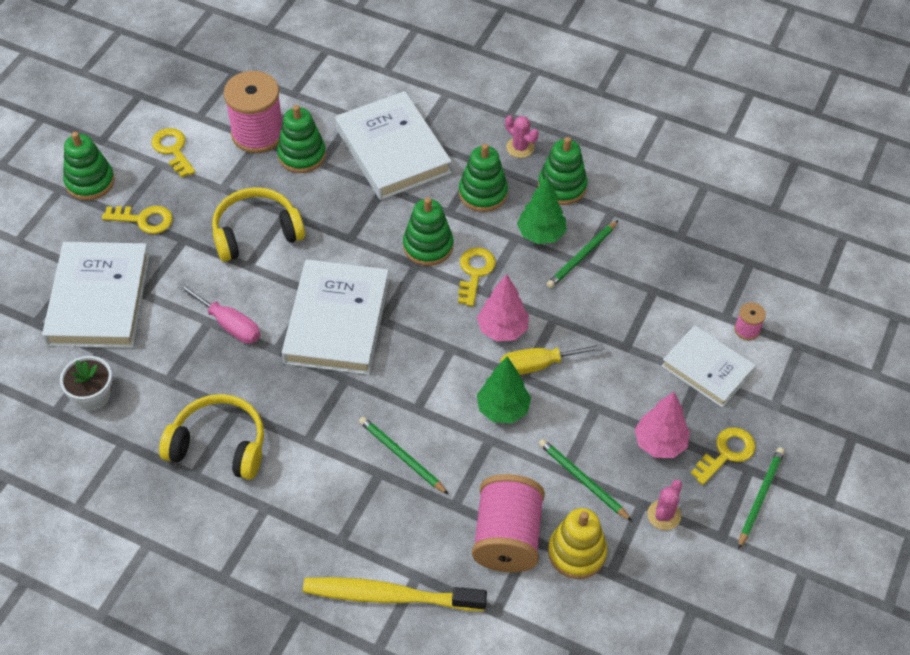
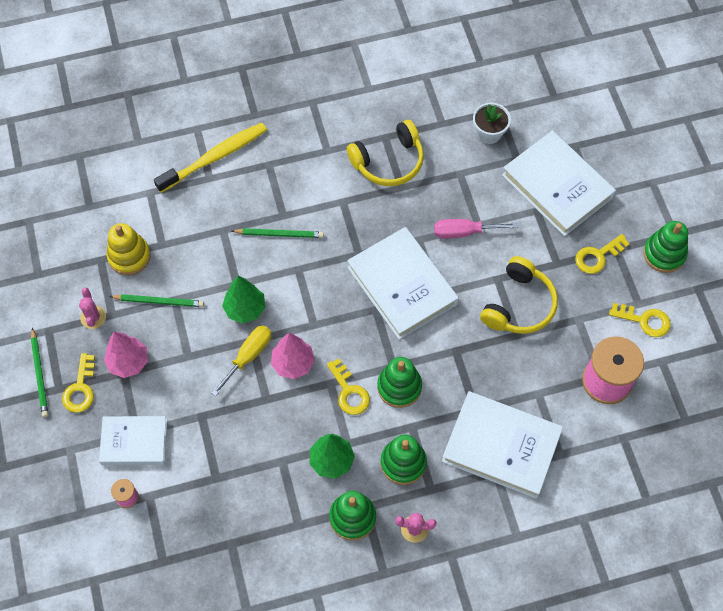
camera: 140 degrees right, 10 degrees up
green stacking toy [277,105,326,173] -> none
pink spool [472,474,545,572] -> none
green pencil [546,220,618,288] -> none

